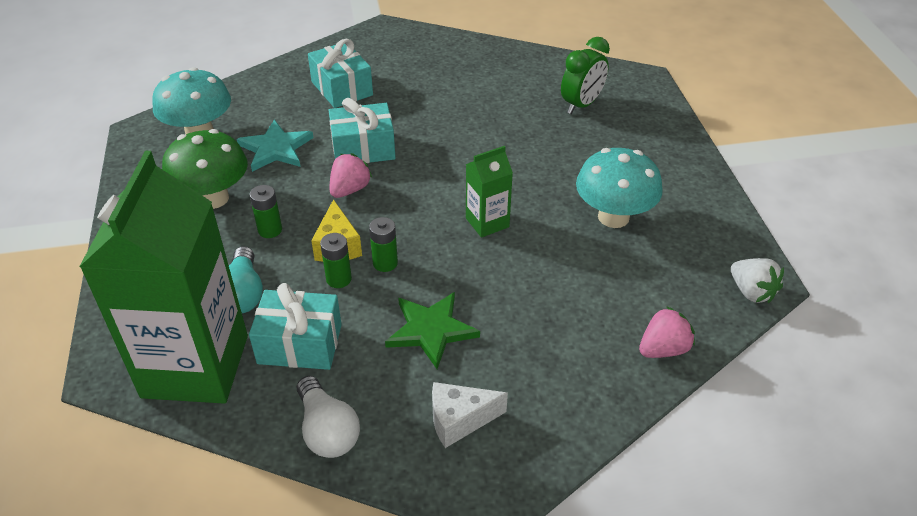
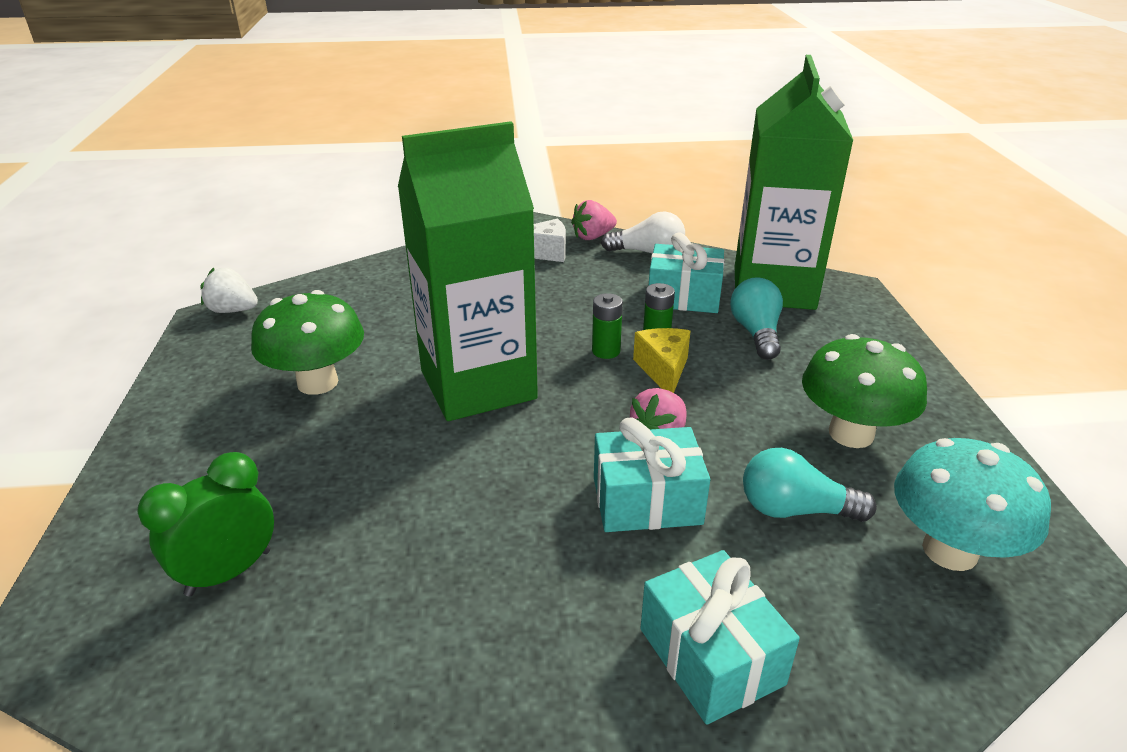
camera: 175 degrees left, 10 degrees down
turquoise star [237,119,314,172] -> turquoise light bulb [743,448,877,522]
green battery [250,185,282,238] -> none
white light bulb [297,376,360,458] -> white light bulb turned 120 degrees clockwise [601,211,685,253]
green star [385,292,480,369] -> none
green carton [466,146,513,238] -> green carton [398,121,538,421], size x2.25
turquoise mushroom [576,148,663,228] -> green mushroom [251,290,364,395]
pink strawberry [639,306,695,358] -> pink strawberry moved to [571,200,617,240]
white strawberry [731,258,784,303] -> white strawberry turned 45 degrees counterclockwise [200,268,258,313]

